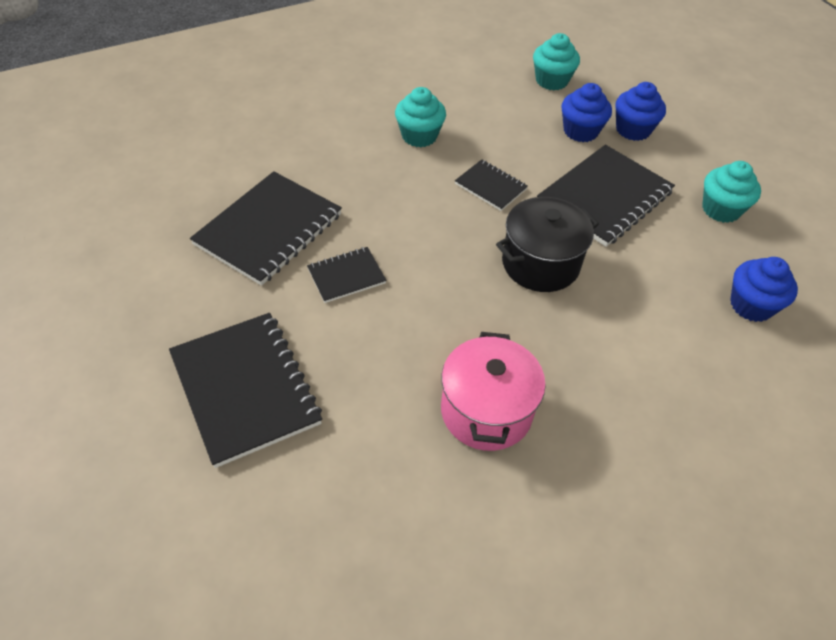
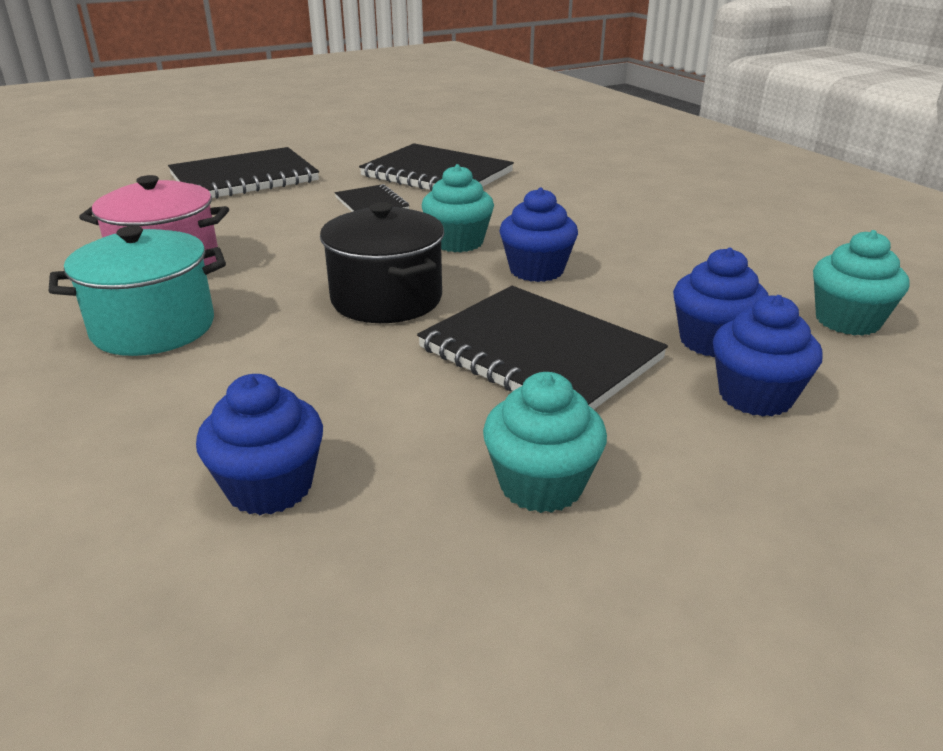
camera: 90 degrees right, 20 degrees down
turquoise cupcake [395,87,446,147] -> turquoise cupcake moved to [422,164,494,252]
black notebook [455,159,528,211] -> blue cupcake [499,188,578,282]
none -> turquoise pot [49,226,226,356]

